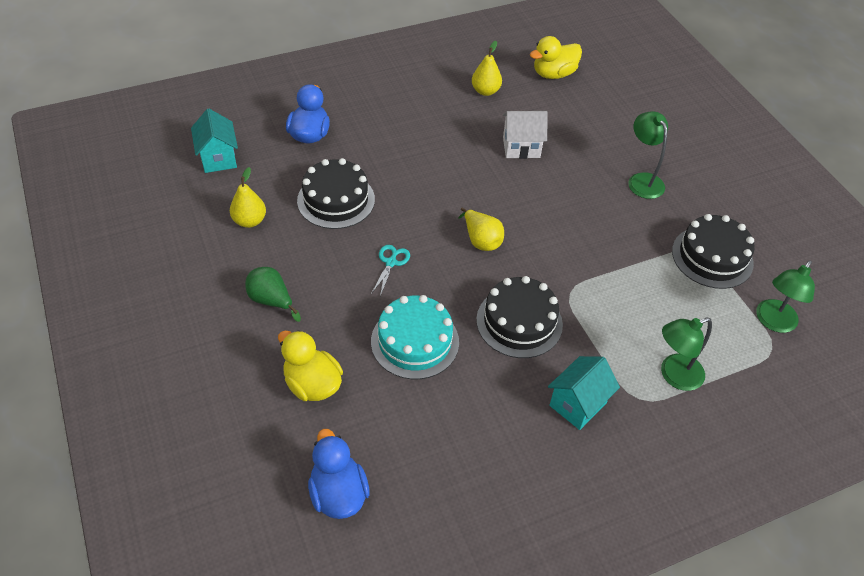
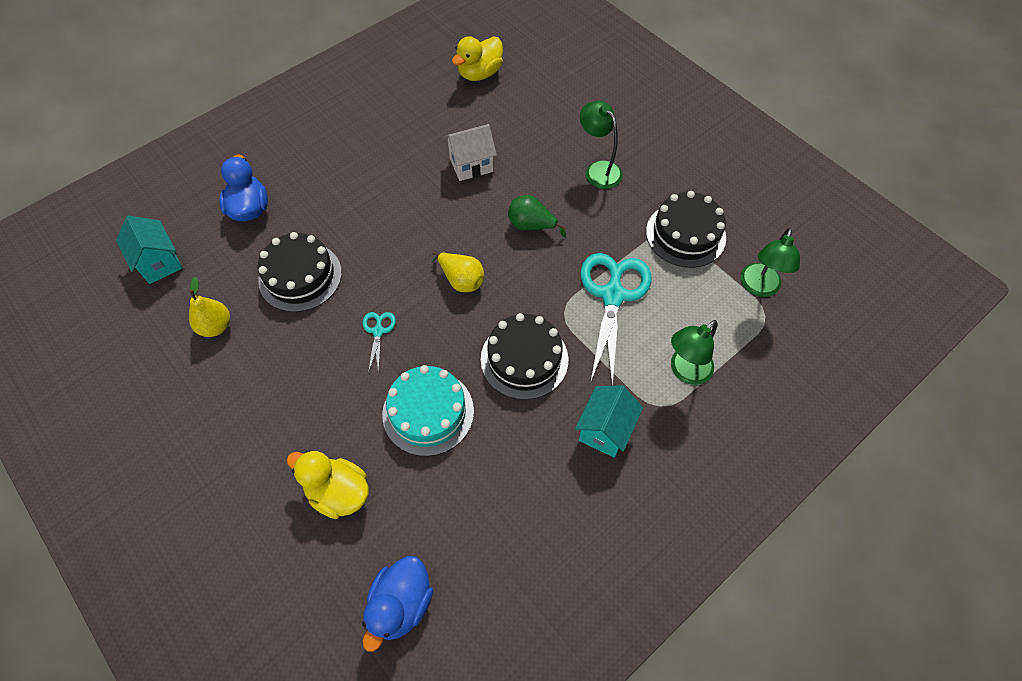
camera: 15 degrees left, 10 degrees up
green pear [245,267,301,322] -> green pear moved to [508,195,566,237]
blue duck [308,429,370,519] -> blue duck turned 120 degrees counterclockwise [362,556,433,652]
yellow pear [472,41,502,96] -> none
none -> turquoise scissors [581,253,652,386]

